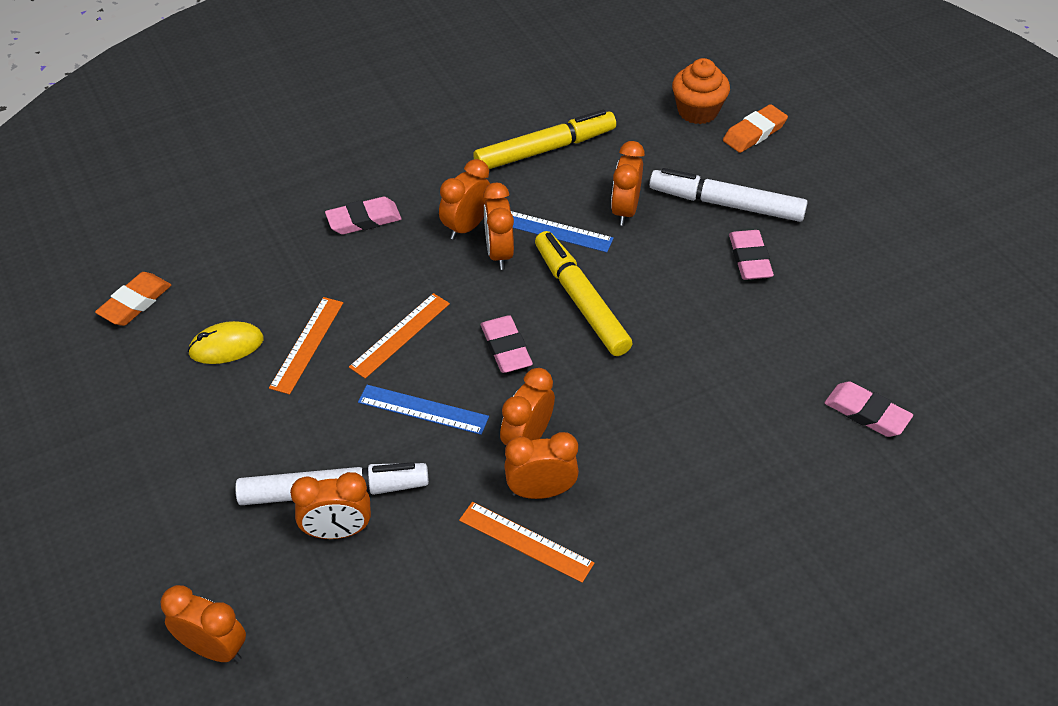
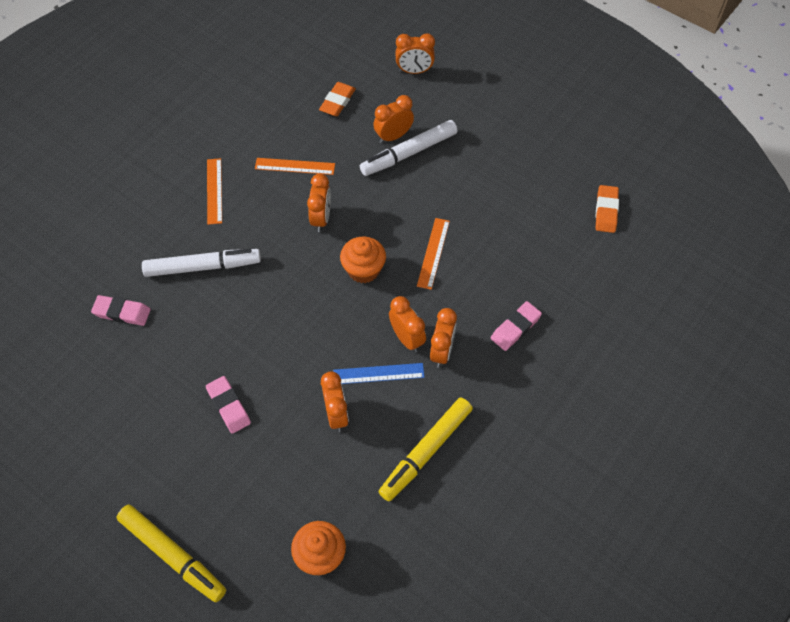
camera: 155 degrees right, 10 degrees up
yellow mouse [187,321,264,364] -> none
orange ruler [269,297,343,395] -> orange ruler moved to [207,158,222,225]
blue ruler [358,385,489,435] -> none
pink eraser [481,315,533,373] -> orange cupcake [340,236,386,283]
orange clock [504,432,579,499] -> none
yellow marker [535,231,632,356] -> yellow marker moved to [116,505,226,602]
white marker [649,168,808,222] -> white marker moved to [142,249,261,277]
orange eraser [723,104,788,153] -> orange eraser moved to [319,82,356,116]

